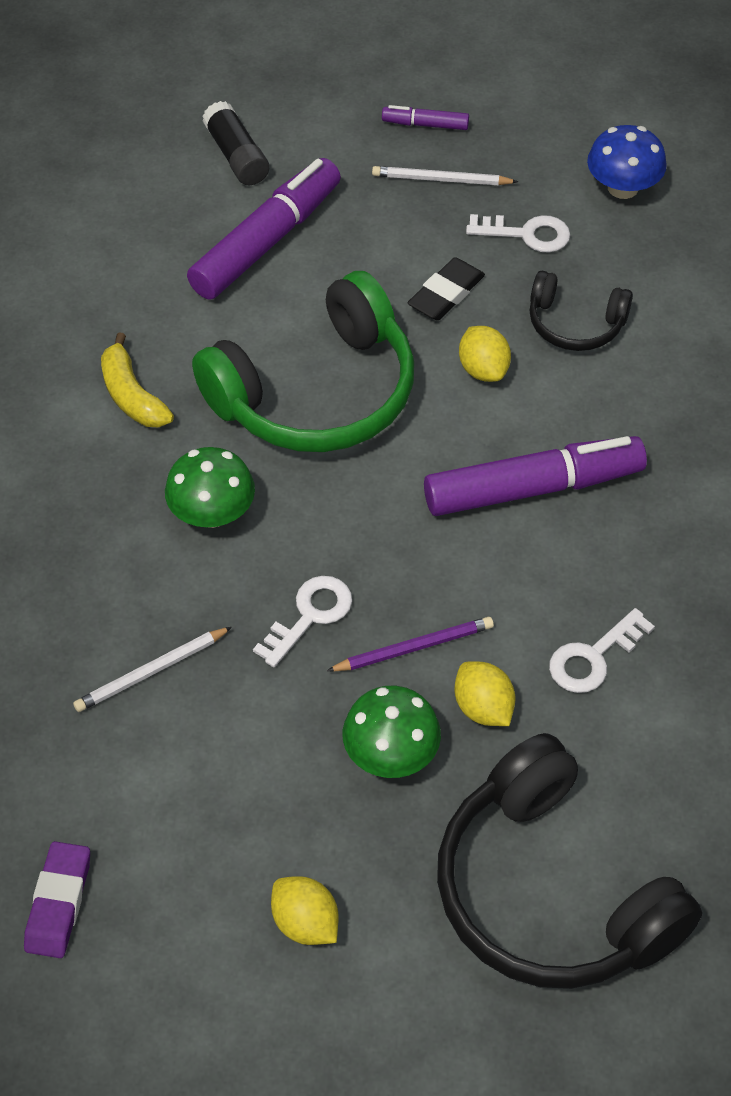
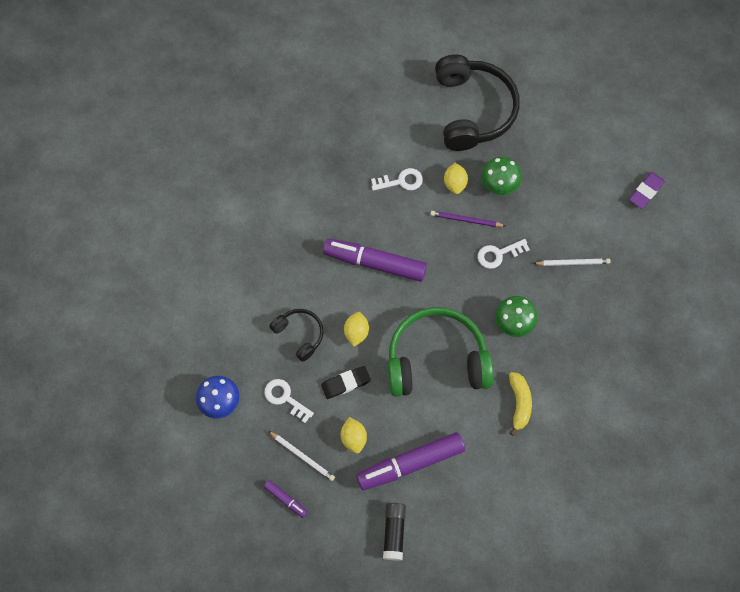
camera: 150 degrees left, 15 degrees up
yellow lemon [271,876,338,945] -> yellow lemon moved to [341,417,367,454]

